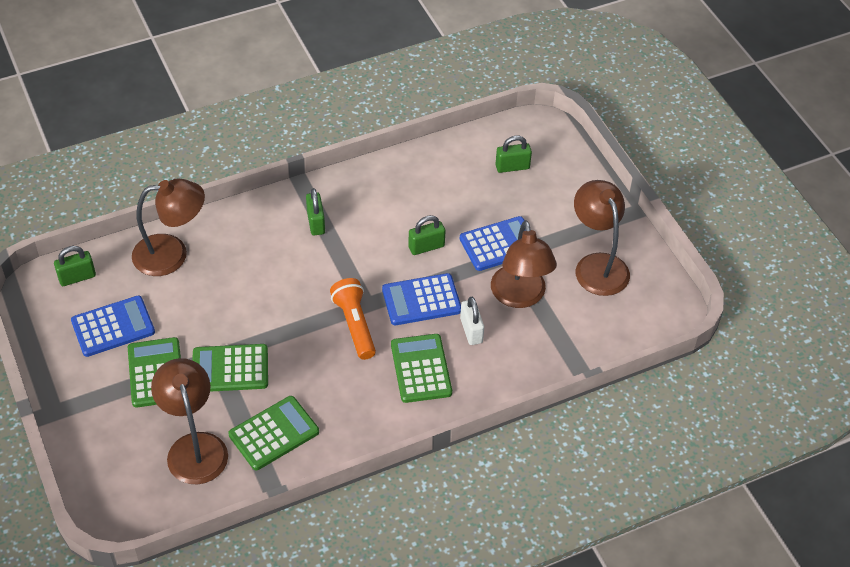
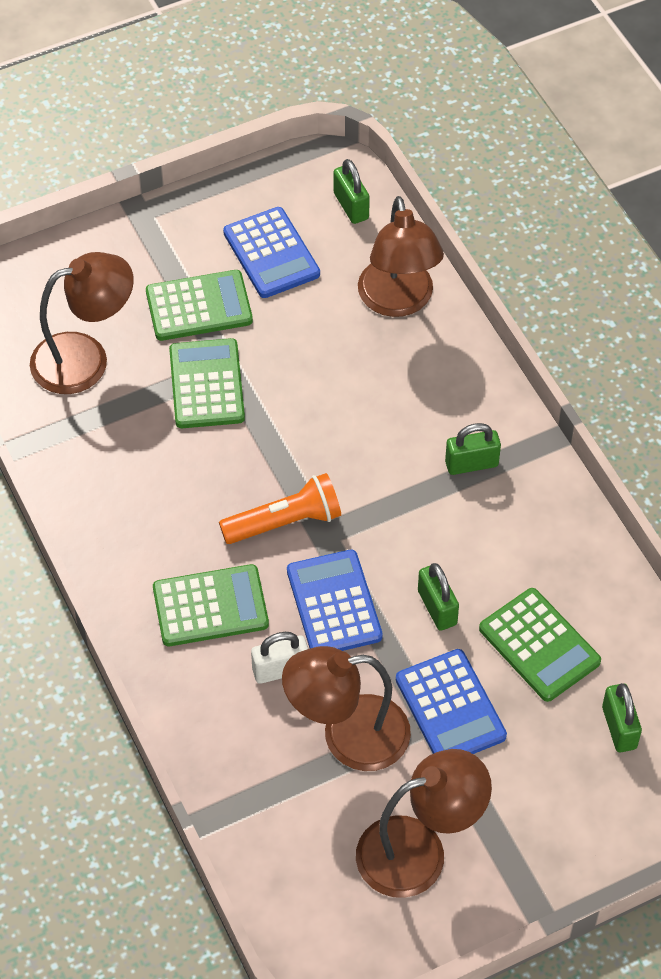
camera: 90 degrees right, 5 degrees up
green calculator [228,396,319,470] -> green calculator moved to [479,588,601,702]

